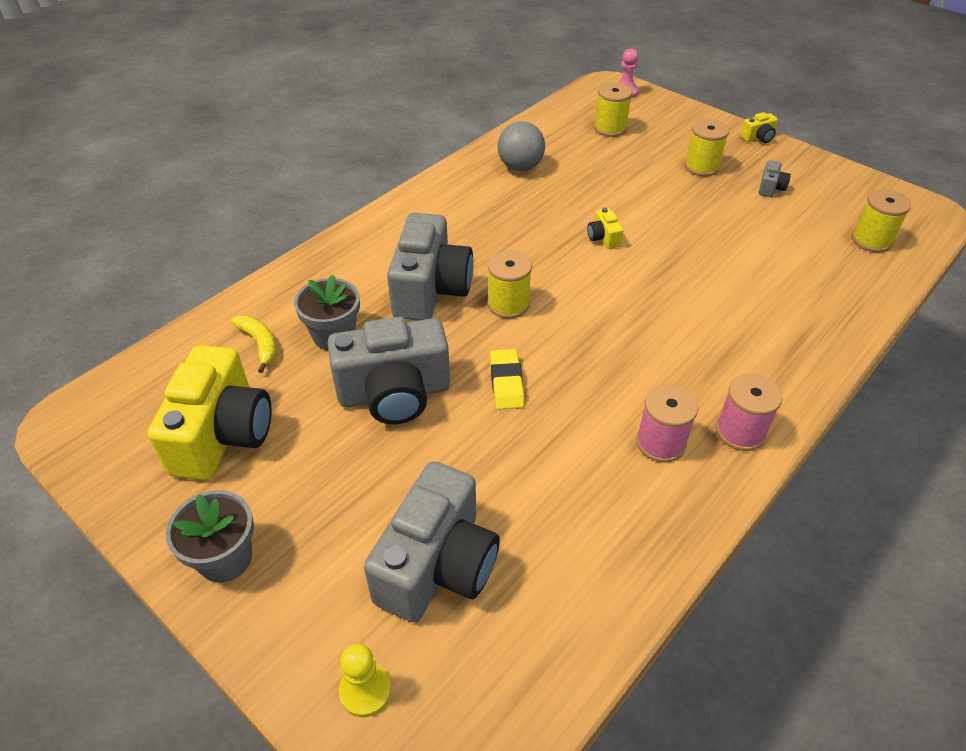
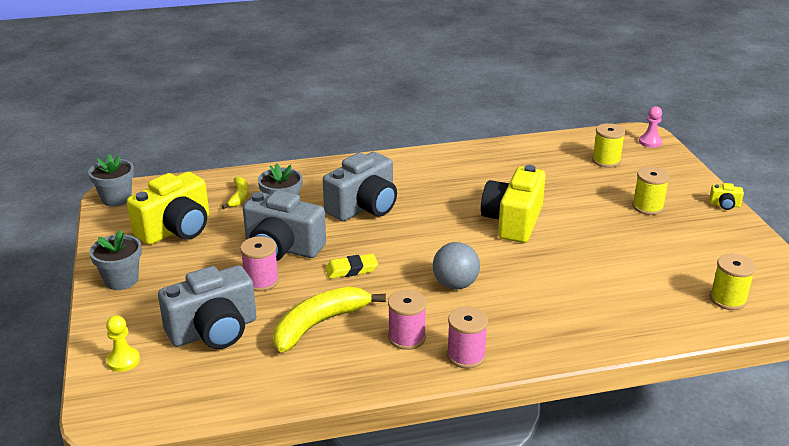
camera: 35 degrees right, 15 degrees down
yellow spool [487,250,532,319] -> none
yellow eraser [490,349,525,409] -> yellow eraser turned 45 degrees clockwise [325,254,378,279]
grey ball [498,121,545,171] -> grey ball moved to [433,242,480,289]
yellow camera [587,208,623,249] -> yellow camera [481,165,546,243], size x2.44
grey camera [759,160,791,197] -> none
none -> grey flower pot [88,154,134,207]
none -> pink spool [240,236,279,291]
none -> yellow banana [273,286,386,353]

